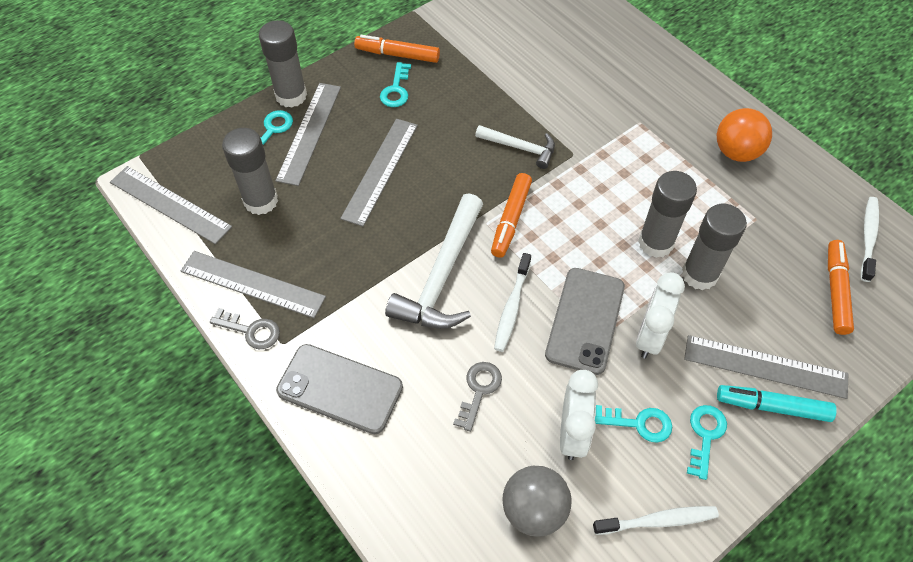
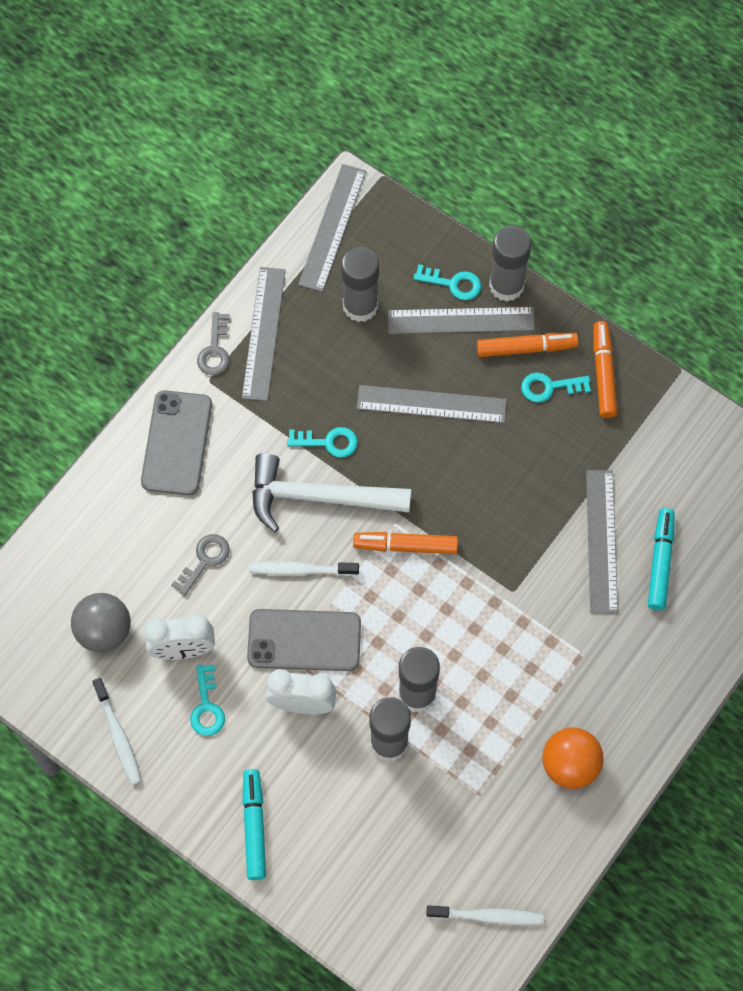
camera: 75 degrees right, 10 degrees up
grey key [453,362,502,432] -> grey key turned 60 degrees counterclockwise [171,534,230,596]
white hammer [475,125,555,169] -> none
grey ruler [684,335,848,399] -> grey ruler moved to [586,470,618,614]
turquoise key [687,405,727,480] -> turquoise key moved to [287,427,358,457]
orange marker [828,240,854,335] -> orange marker moved to [477,333,578,357]
none -> turquoise marker [648,508,675,610]

